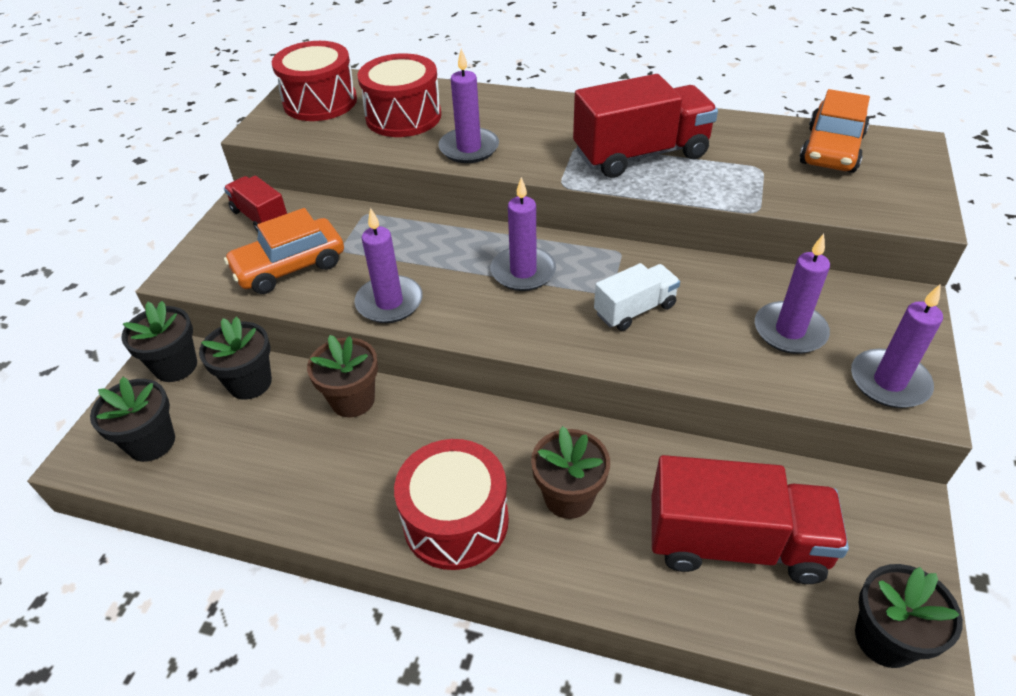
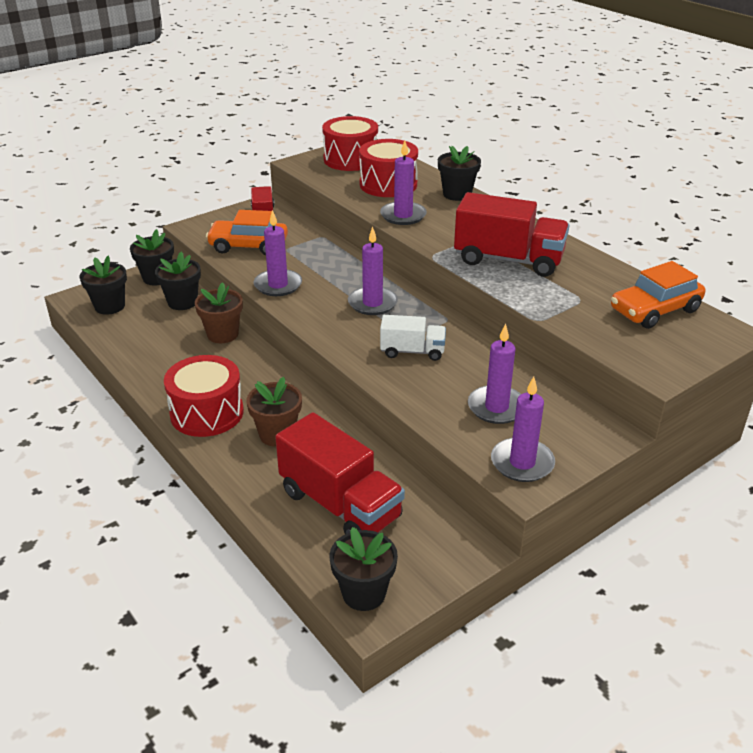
camera: 35 degrees right, 10 degrees down
none -> black flower pot [438,146,481,201]

